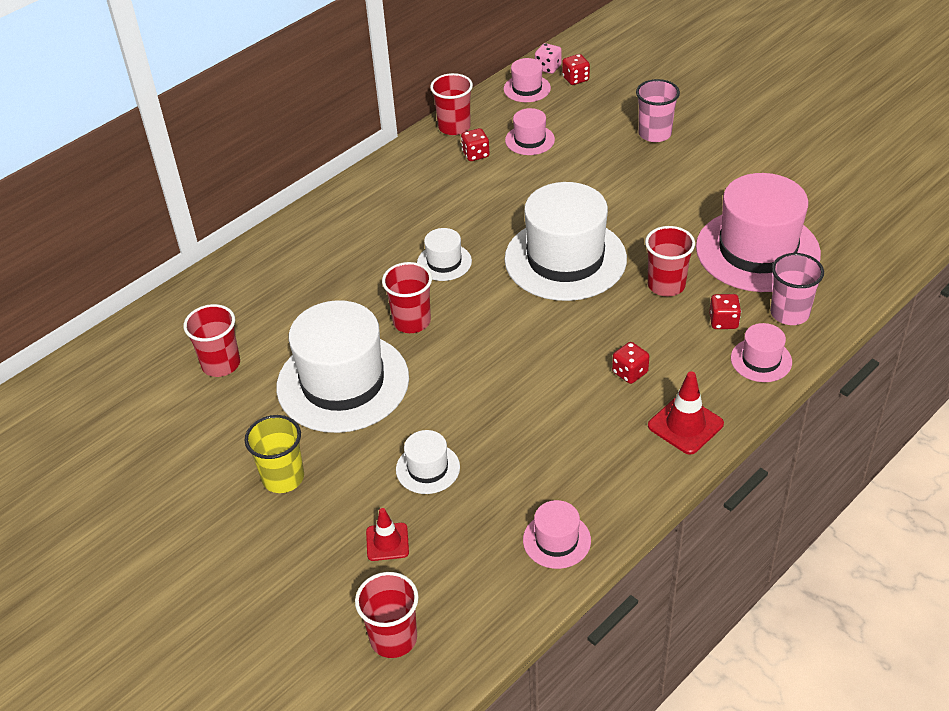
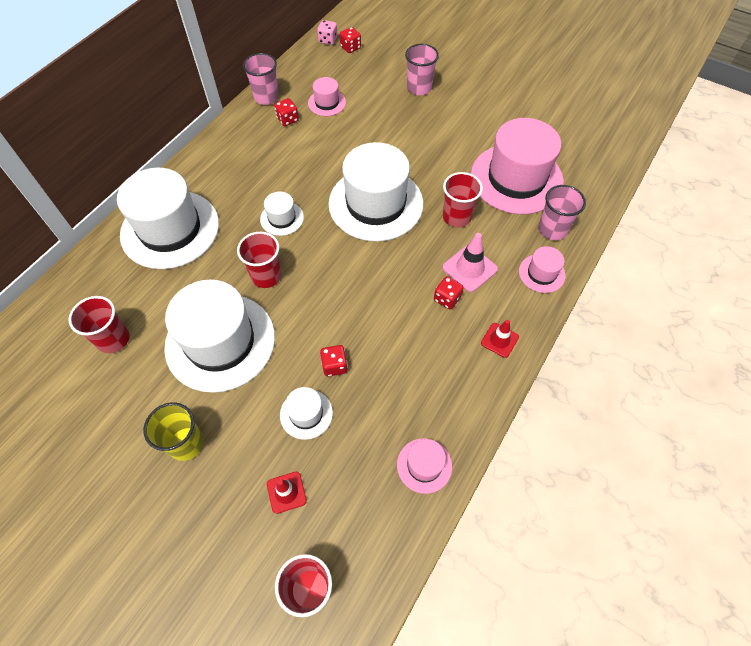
camera: 15 degrees left, 15 degrees up
red cup [430,73,473,135] -> pink cup [243,53,279,105]
pink hat [504,58,551,102] -> none
red traffic cone [648,372,724,455] -> red traffic cone [481,320,519,358], size x0.66
red dice [709,294,741,329] -> red dice moved to [320,345,348,377]
none -> white hat [117,168,219,269]
none -> pink traffic cone [442,233,498,292]

